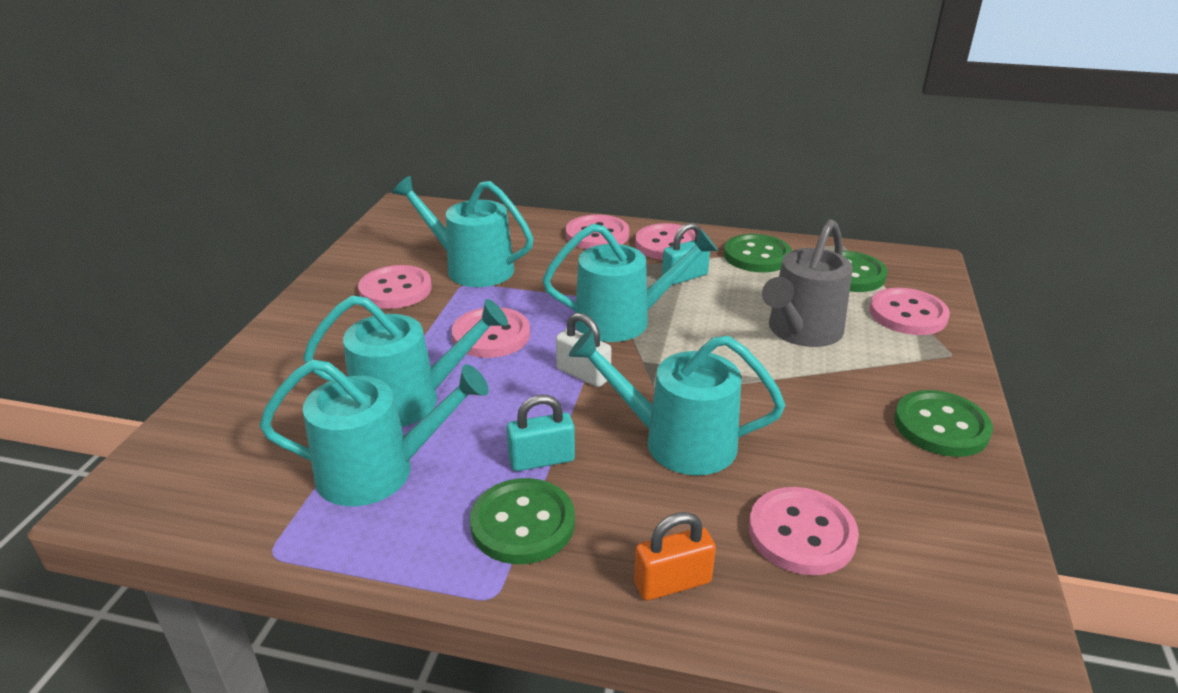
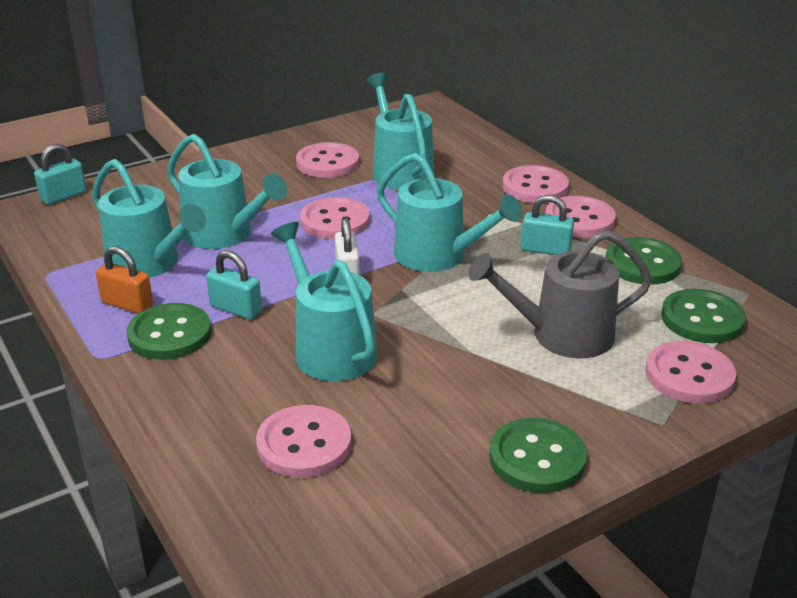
camera: 45 degrees right, 0 degrees up
orange padlock [634,512,716,601] -> orange padlock moved to [96,246,153,314]
none -> turquoise padlock [34,144,87,205]

